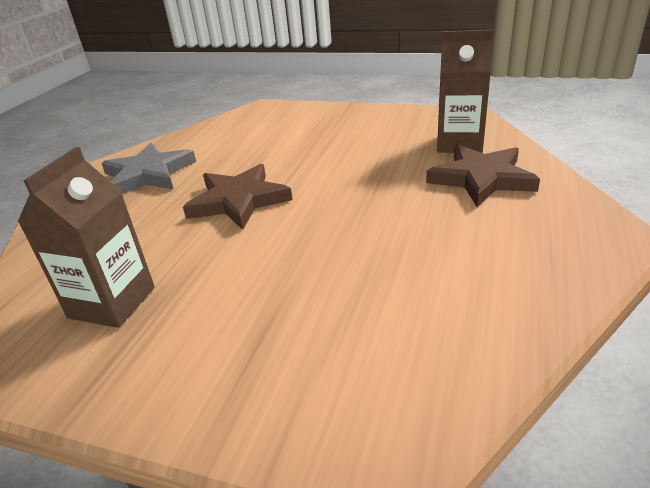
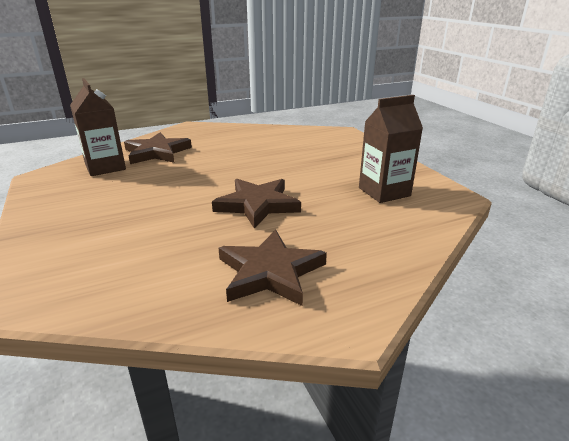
camera: 135 degrees left, 5 degrees down
grey star [101,143,196,194] -> brown star [218,230,327,306]

